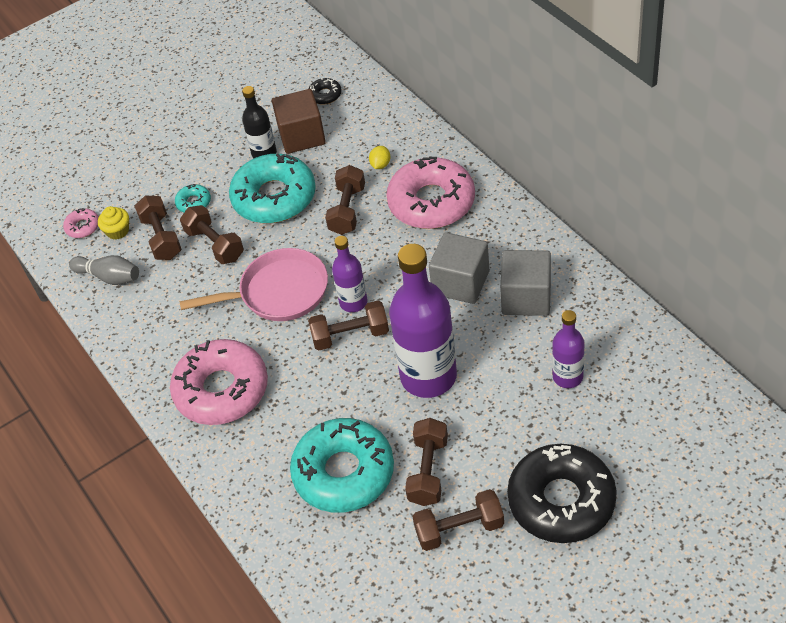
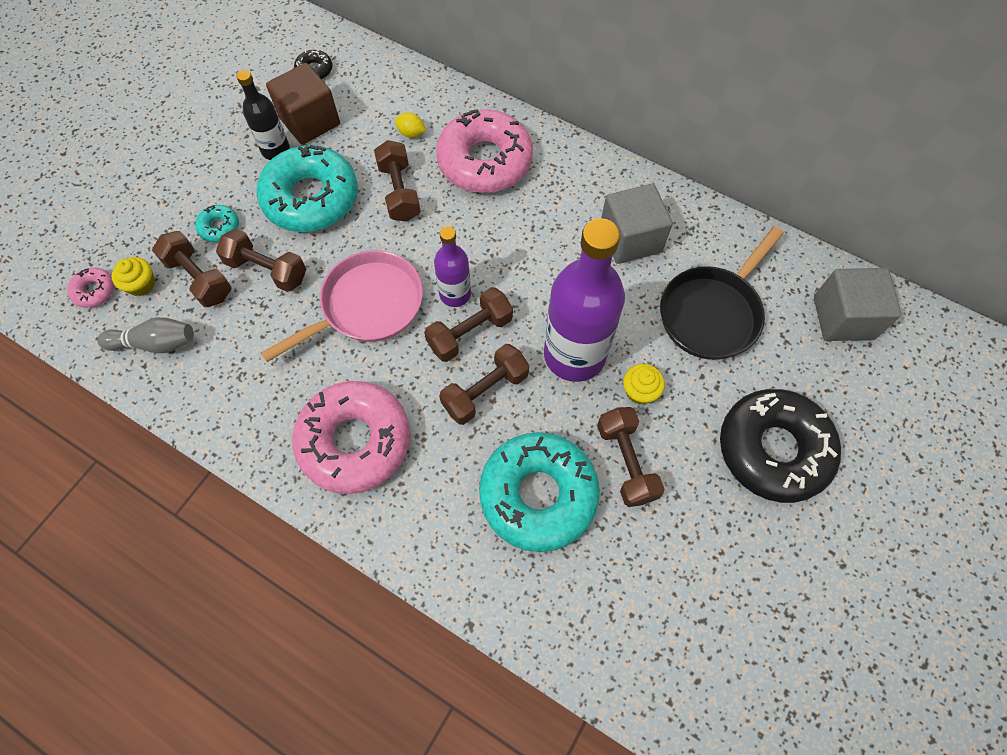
camera: 30 degrees left, 15 degrees up
yellow lemon [369,146,390,169] -> yellow lemon turned 60 degrees counterclockwise [395,112,426,138]
brown dumbbell [412,489,504,551] -> brown dumbbell moved to [439,344,529,425]
grey cube [429,232,489,304] -> grey cube moved to [814,268,901,341]
purple bottle [552,310,584,388] -> black pan [660,226,784,360]
none -> yellow cupcake [623,364,665,405]

